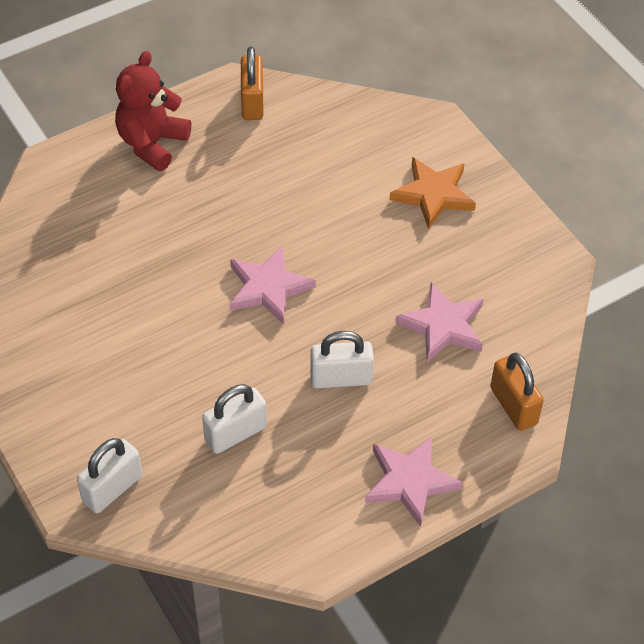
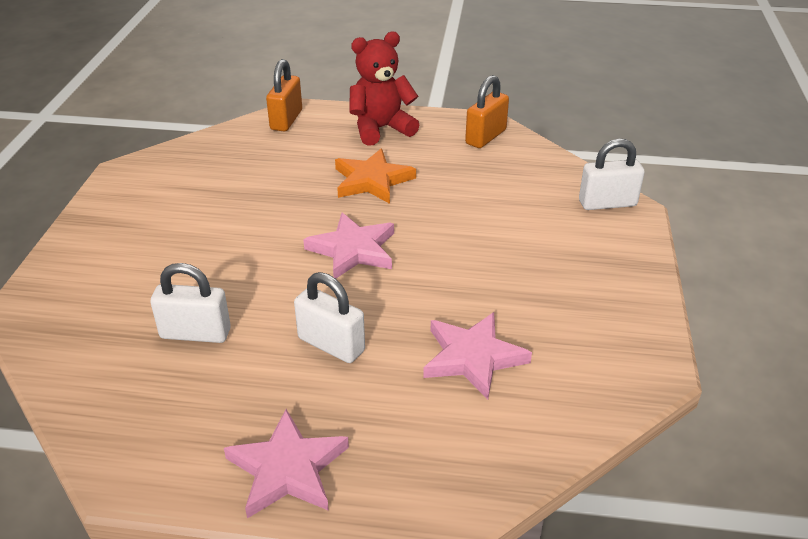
camera: 40 degrees right, 15 degrees down
white padlock [77,438,142,513] -> white padlock moved to [579,138,645,210]
orange star [390,157,476,229] -> orange star moved to [335,149,416,204]
orange padlock [490,353,544,431] -> orange padlock moved to [266,59,302,131]

